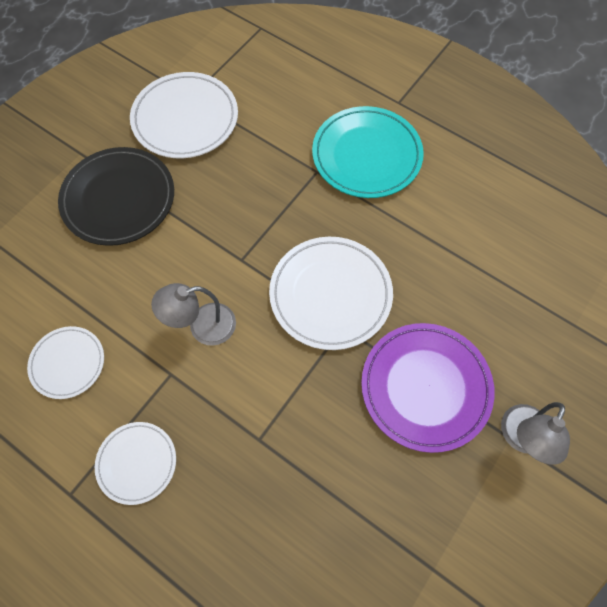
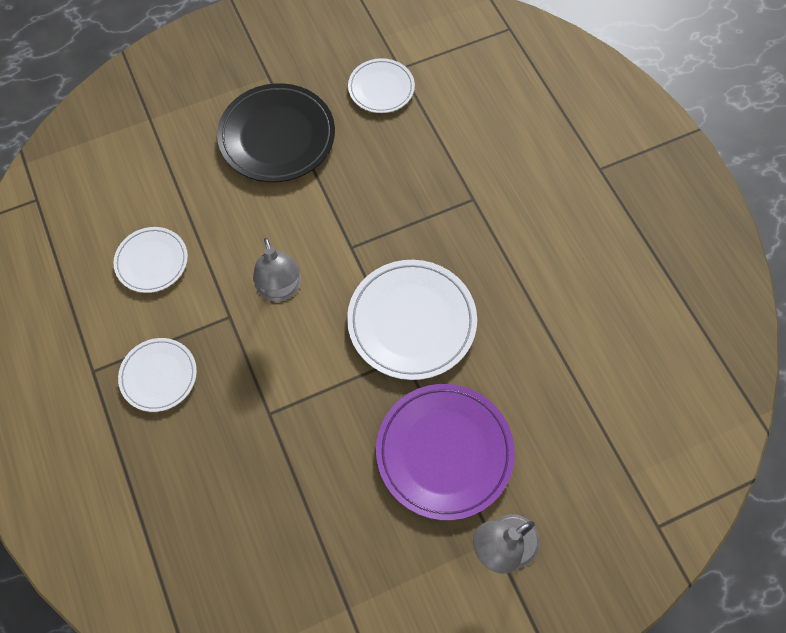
camera: 30 degrees right, 0 degrees up
white plate [130,72,238,158] -> white plate [348,58,415,113], size x0.59
grey lamp [151,283,236,346] -> grey lamp turned 120 degrees counterclockwise [253,238,301,302]
turquoise plate [312,106,424,198] -> none

